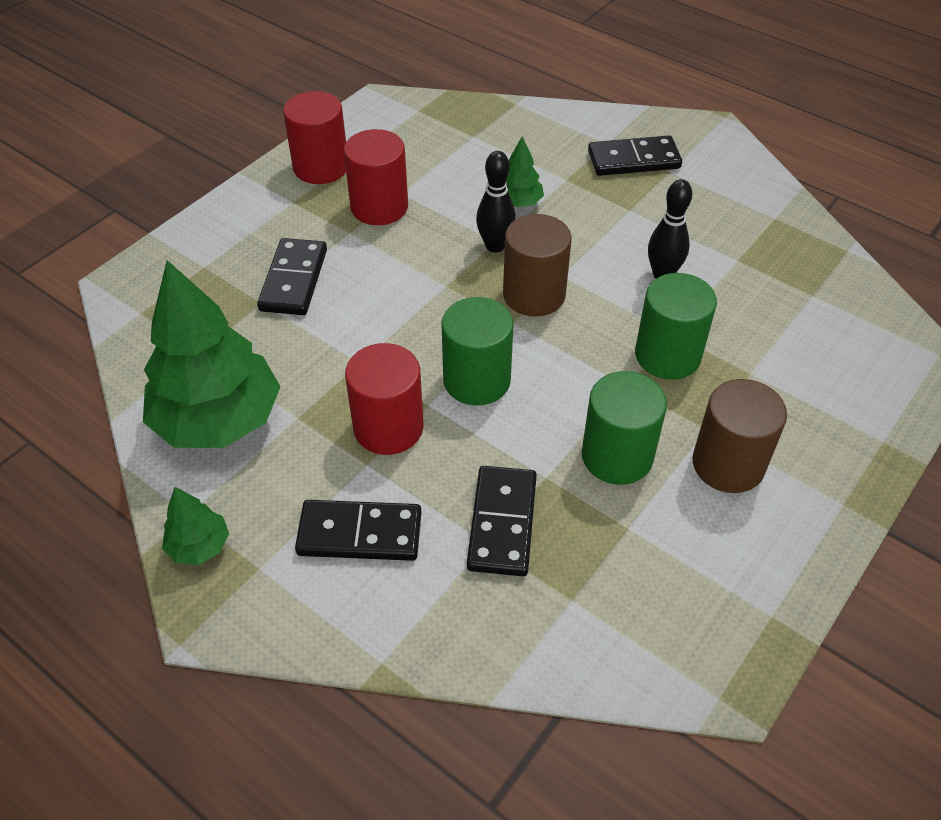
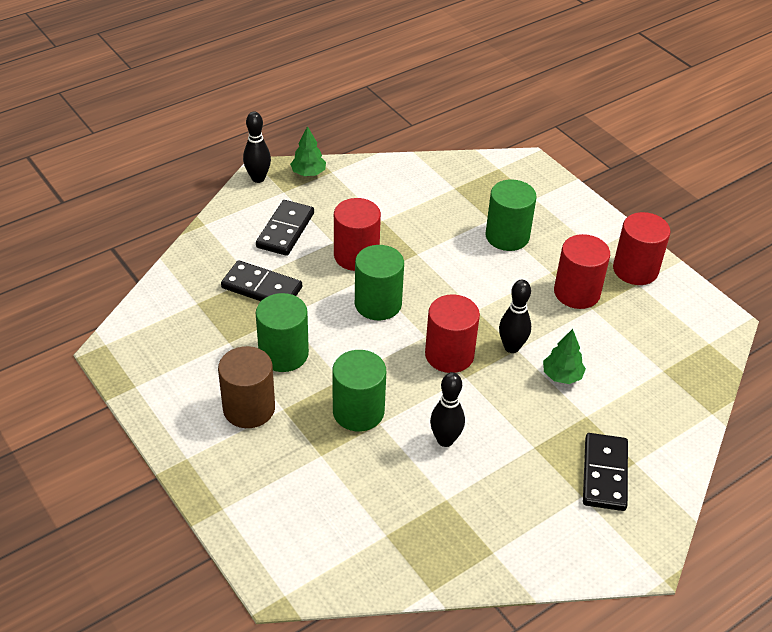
camera: 105 degrees right, 5 degrees down
green tree [143,260,281,448] -> none
black domino [257,238,327,315] -> green cylinder [485,180,537,251]
brown cylinder [503,214,572,317] -> red cylinder [425,294,480,373]
none -> black bowling pin [243,112,271,183]

